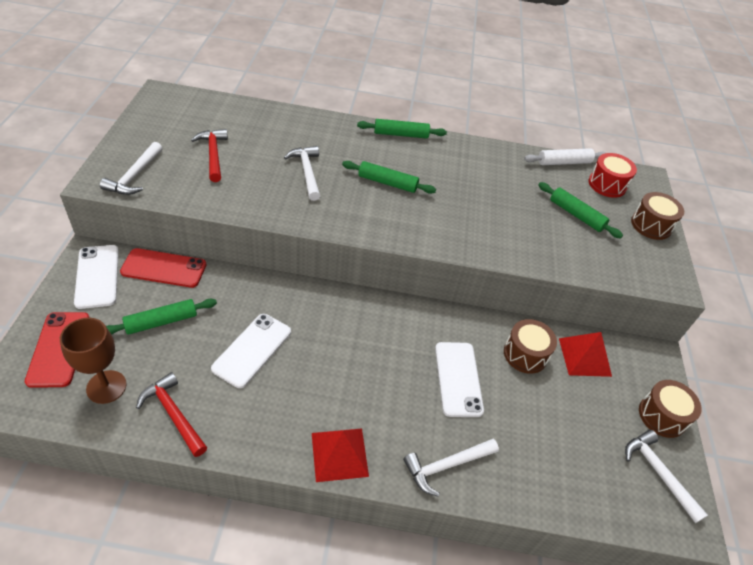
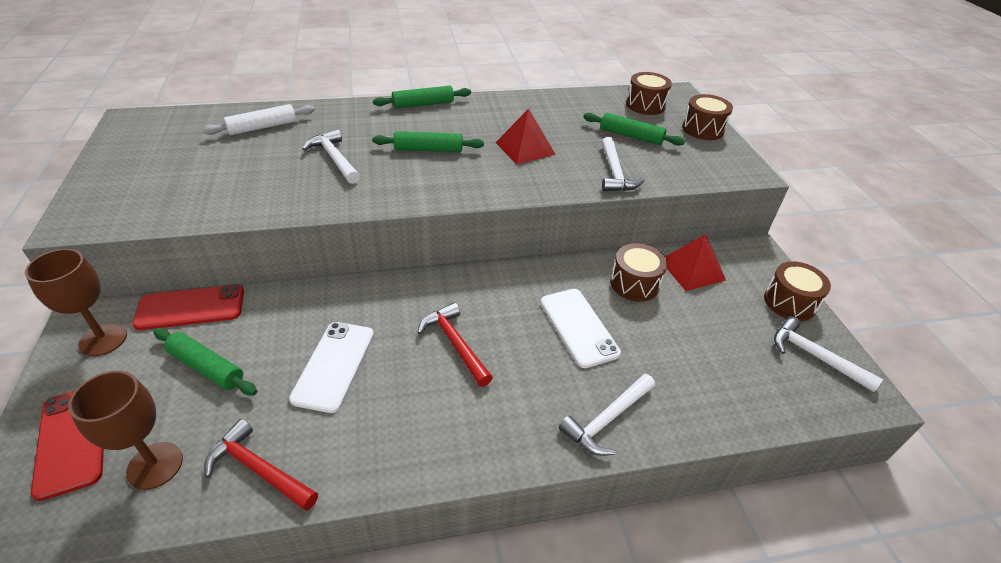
camera: 15 degrees left, 5 degrees down
white phone [74,245,119,309] -> brown goblet [25,249,127,356]
white hammer [100,142,162,195] -> white hammer moved to [601,137,645,191]
green rolling pin [106,299,217,335] -> green rolling pin turned 75 degrees clockwise [153,328,257,396]
red hammer [191,129,228,182] -> red hammer moved to [417,302,493,387]
red pyramid [312,428,369,482] -> red pyramid moved to [495,109,556,164]
white rolling pin [524,148,606,165] -> white rolling pin moved to [203,104,315,135]
red drum [589,153,637,198] -> brown drum [626,72,672,115]

